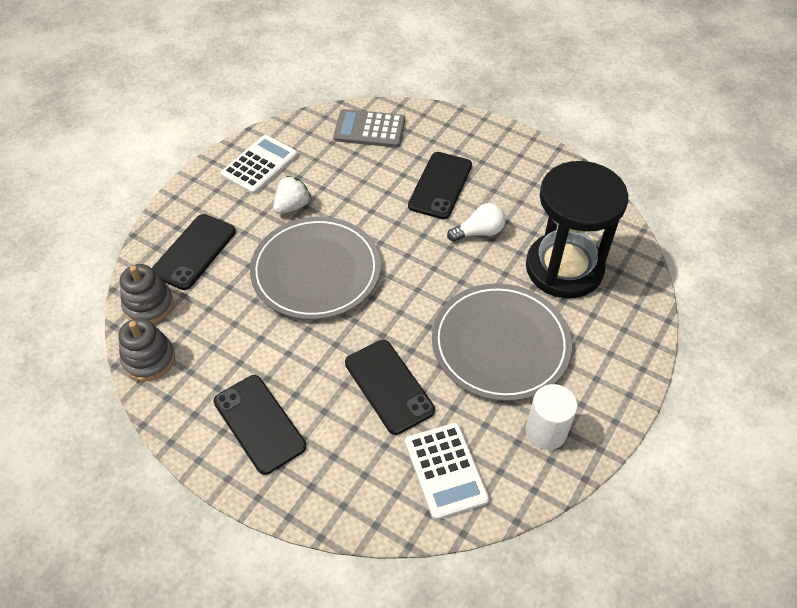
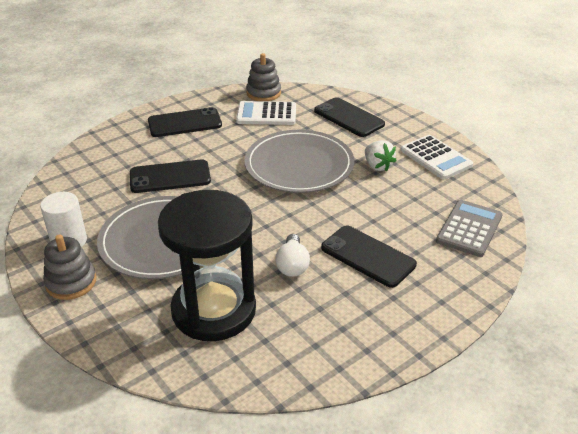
camera: 110 degrees right, 15 degrees down
grey stacking toy [120,264,174,324] -> grey stacking toy moved to [43,234,96,300]
white calculator [405,423,489,520] -> white calculator moved to [236,101,296,125]

